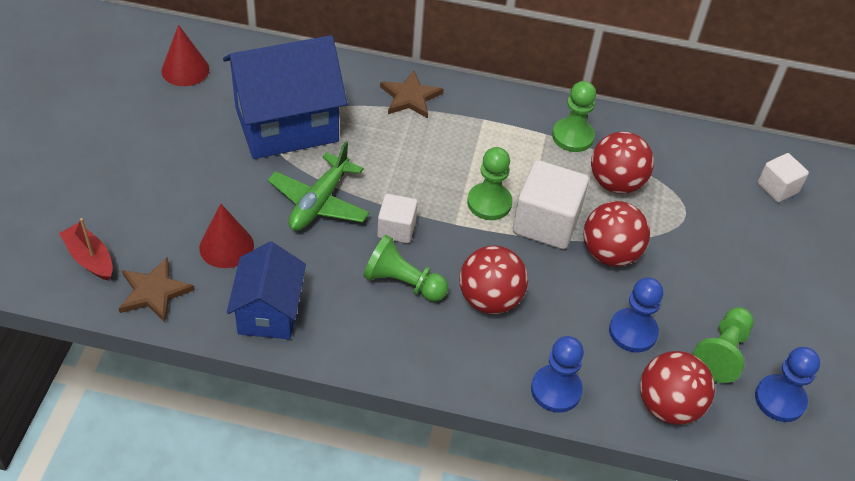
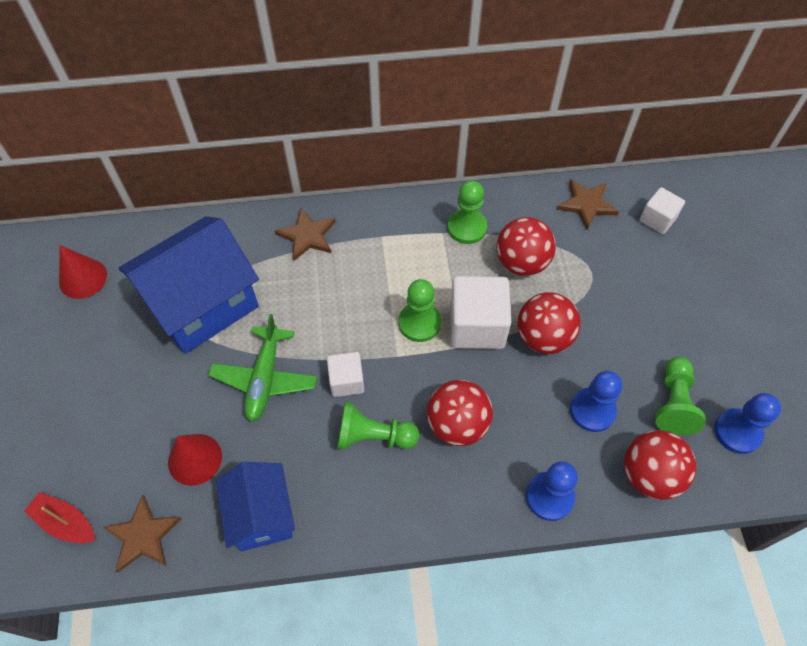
camera: 15 degrees left, 10 degrees up
none -> brown star [557,179,619,229]

